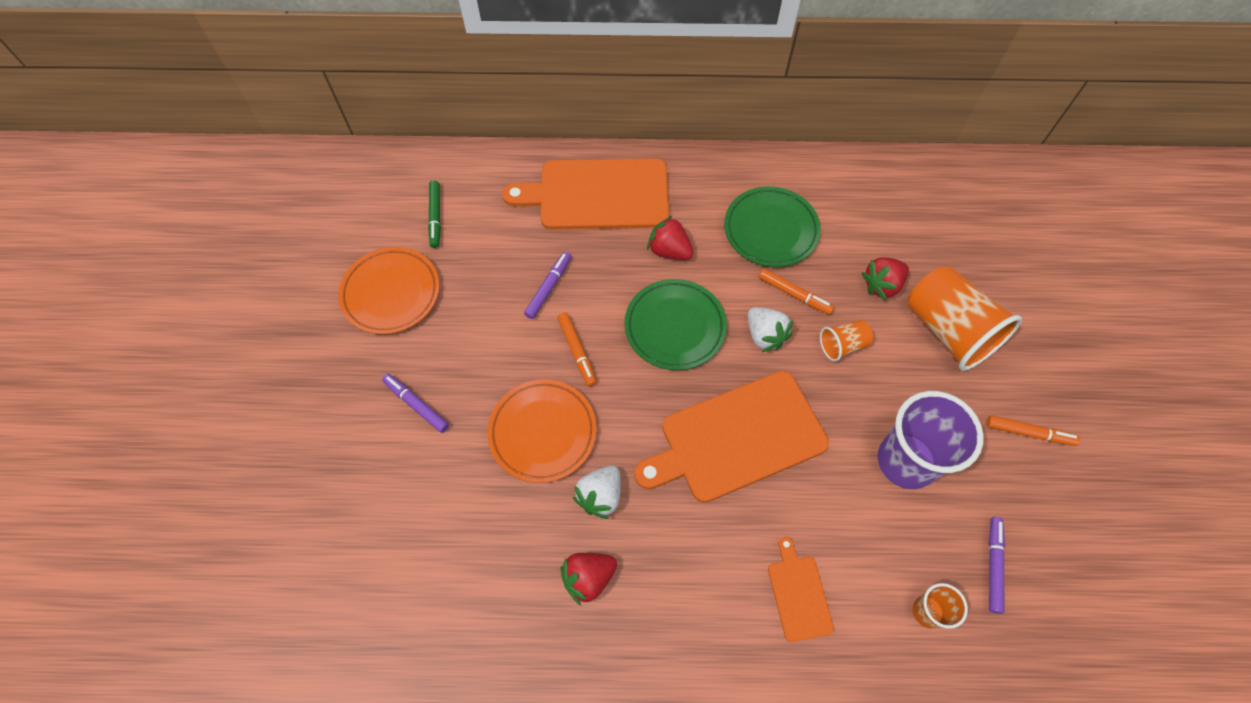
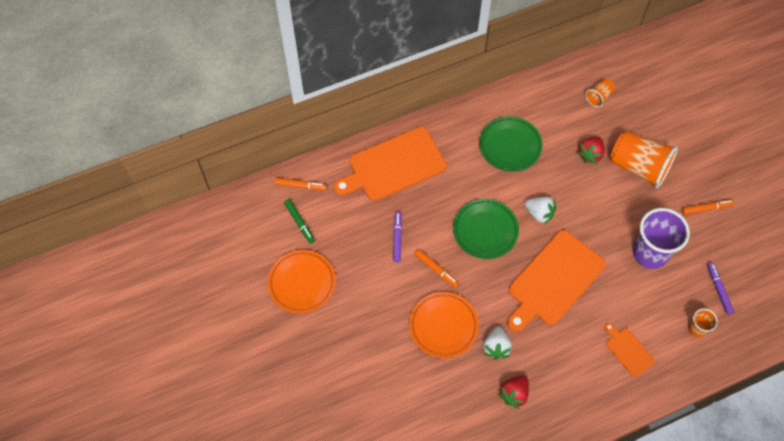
camera: 25 degrees left, 0 degrees up
purple marker [382,374,449,433] -> none
red strawberry [647,215,694,260] -> none
orange marker [759,269,834,315] -> orange marker moved to [275,177,327,190]
orange cup [820,320,873,362] -> orange cup moved to [585,78,615,107]

